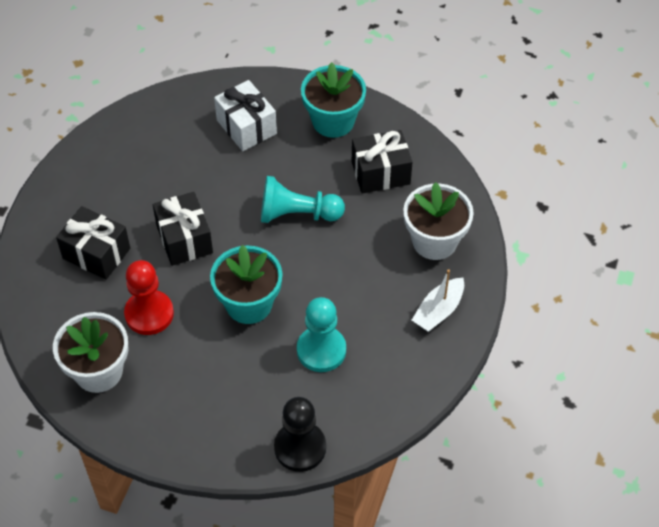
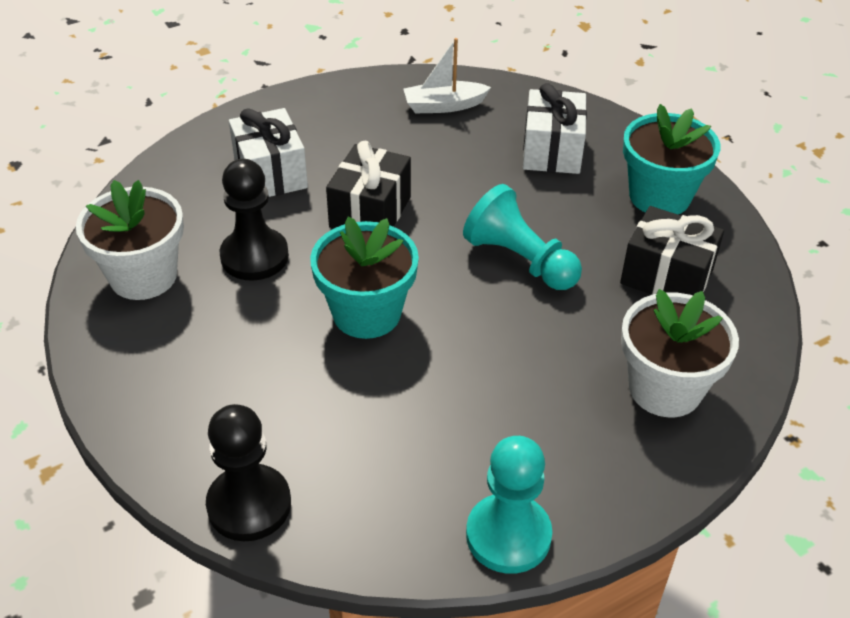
camera: 40 degrees right, 10 degrees down
black gift [56,206,130,280] -> white gift [229,108,308,197]
red pawn [124,260,174,335] -> black pawn [219,159,289,281]
turquoise pawn [297,297,346,372] -> turquoise pawn moved to [466,436,552,574]
white boat [412,269,464,332] -> white boat moved to [403,38,491,113]

